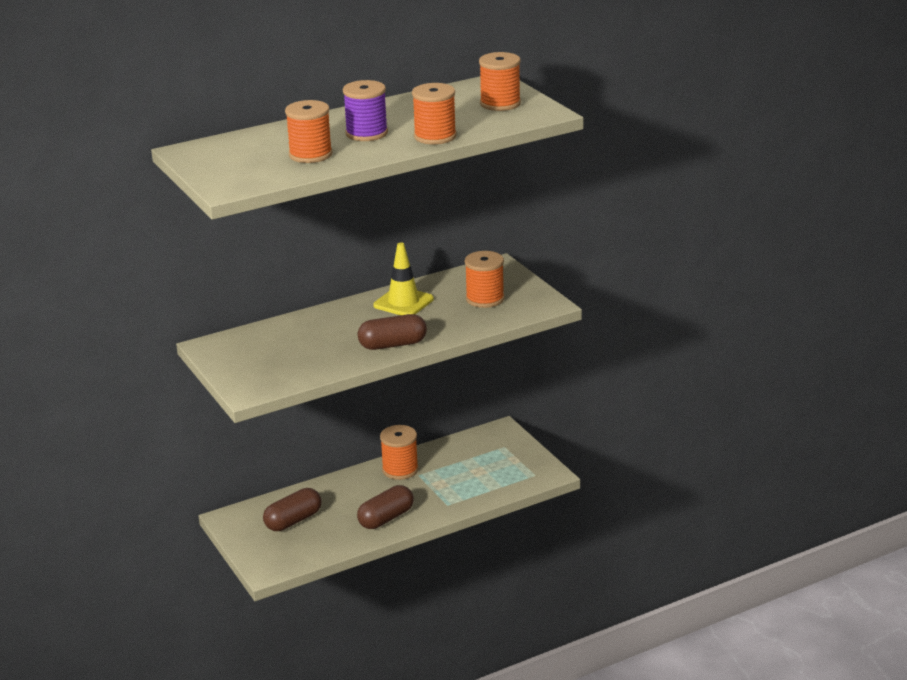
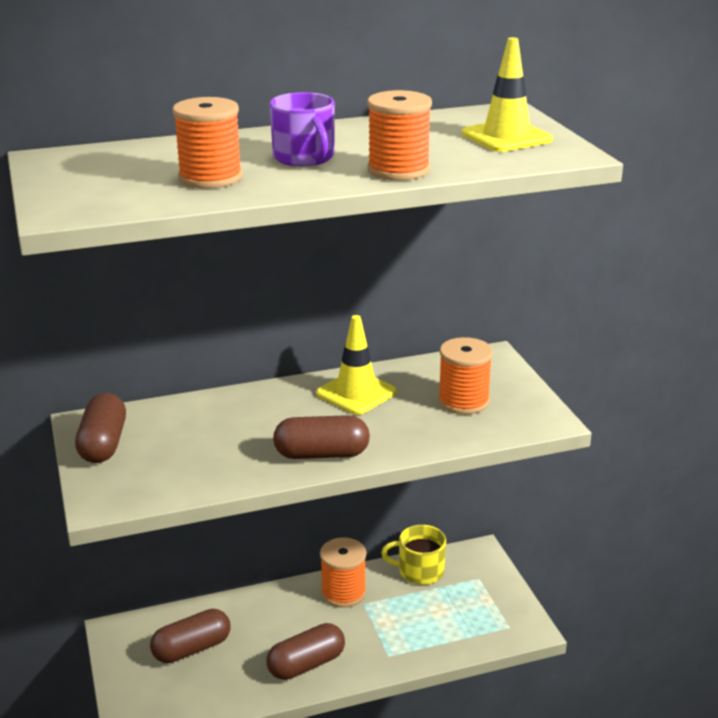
camera: 10 degrees right, 0 degrees up
purple spool [343,80,388,141] -> purple mug [270,92,334,166]
orange spool [479,52,521,111] -> yellow traffic cone [462,37,553,152]
none -> brown capsule [75,393,126,463]
none -> yellow mug [381,525,446,585]

